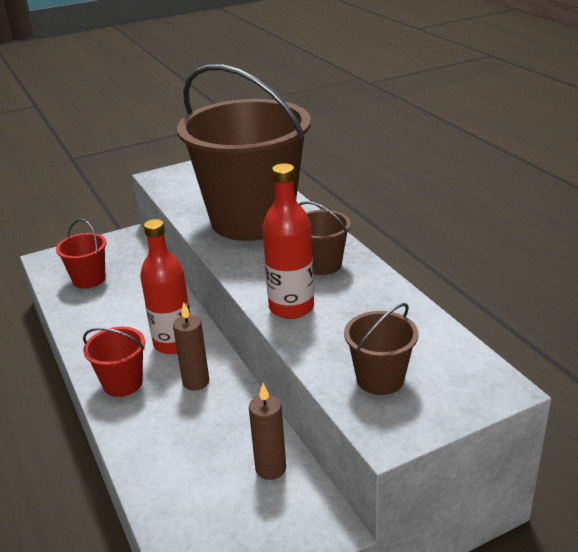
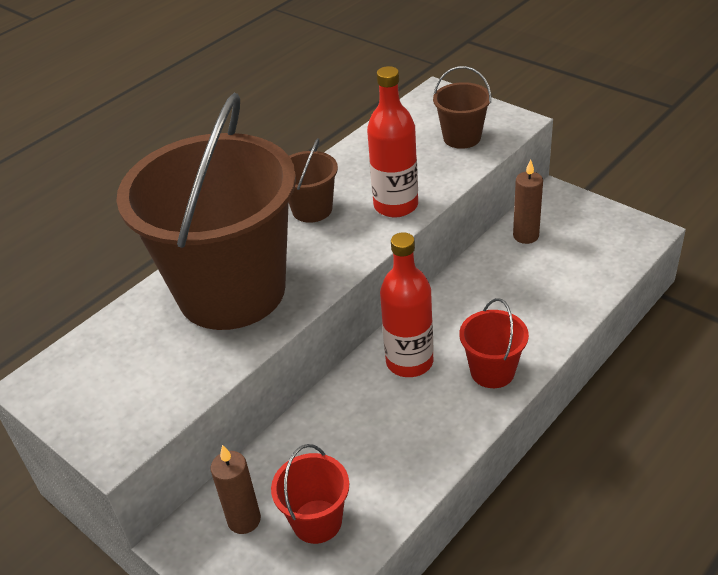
camera: 110 degrees left, 10 degrees up
brown candle [173,302,209,391] -> brown candle moved to [211,445,261,534]

